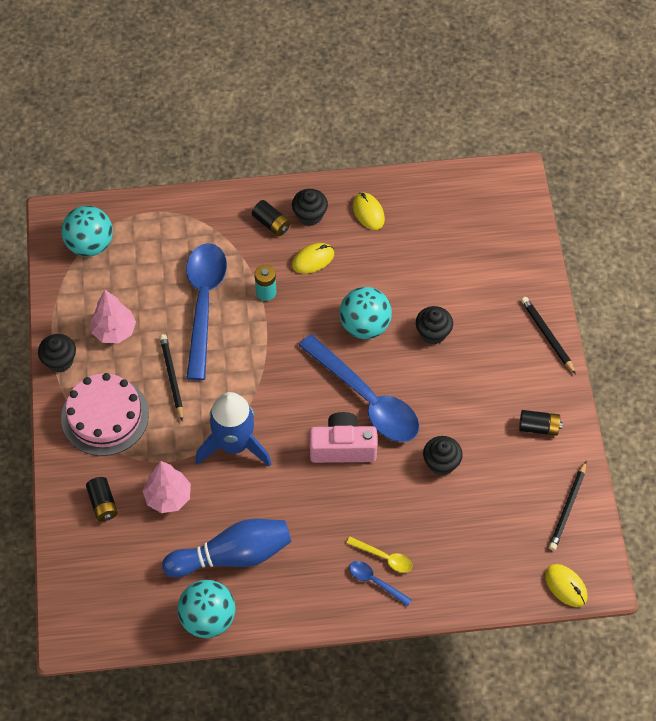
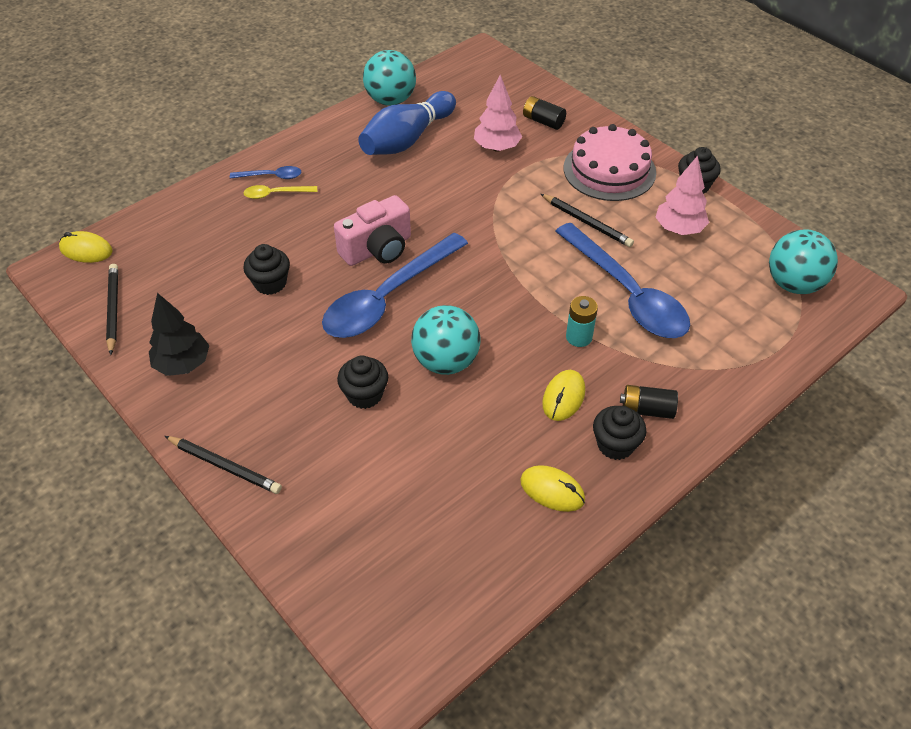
camera: 145 degrees right, 10 degrees down
blue rocket [195,392,271,467] -> none
blue spoon [298,334,419,442] -> blue spoon turned 60 degrees counterclockwise [322,233,468,338]
black battery [519,410,563,436] -> black tree [149,293,209,376]

